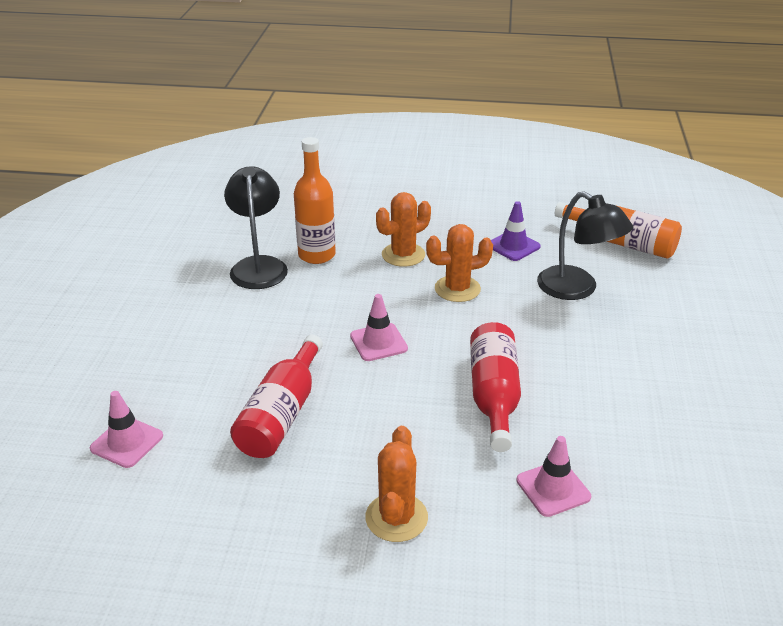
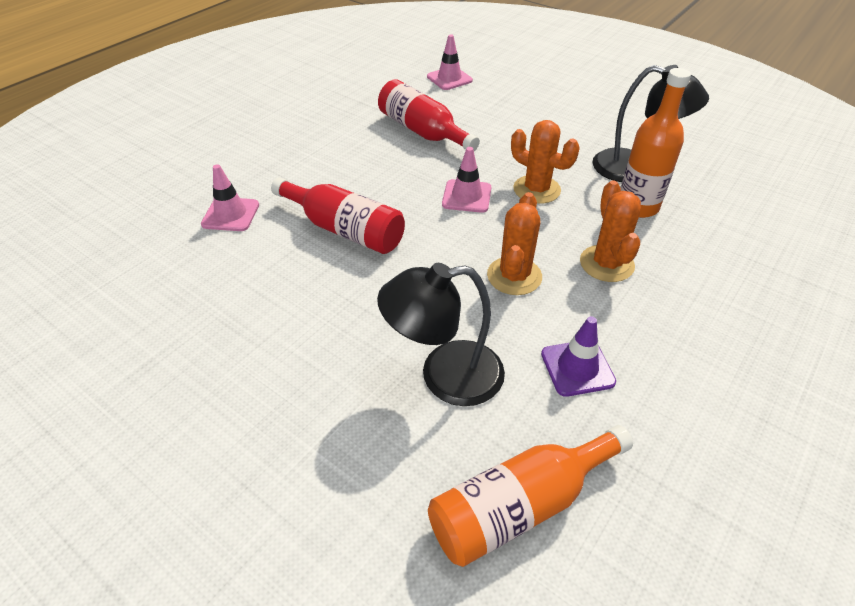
camera: 120 degrees right, 10 degrees up
orange cactus [365,426,428,542] -> orange cactus moved to [511,120,580,204]

